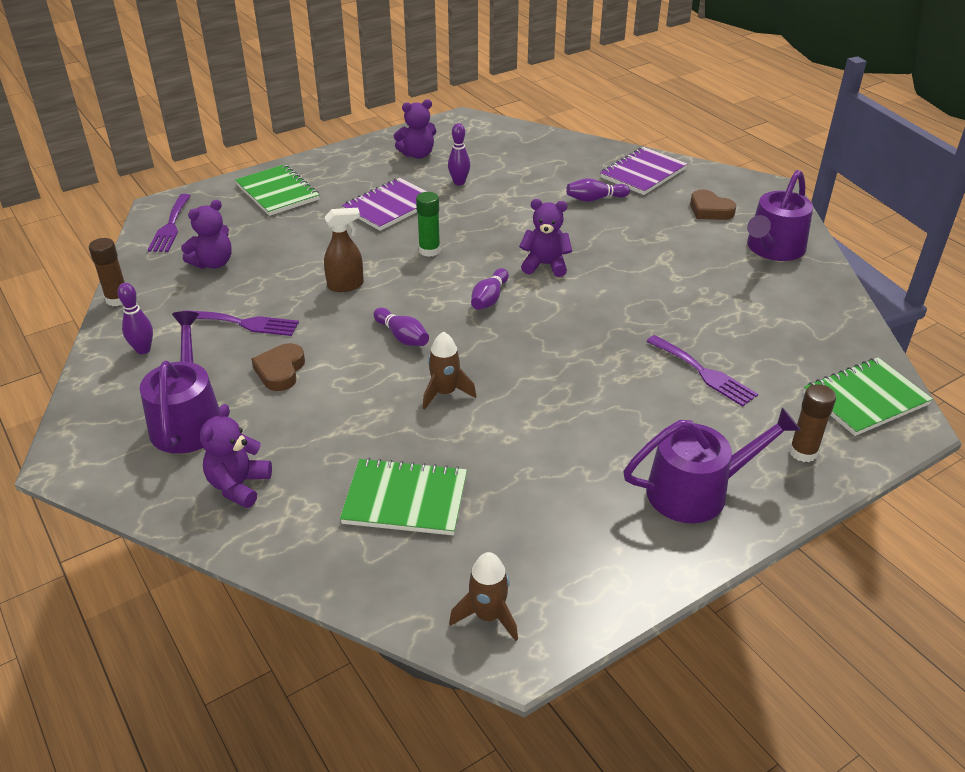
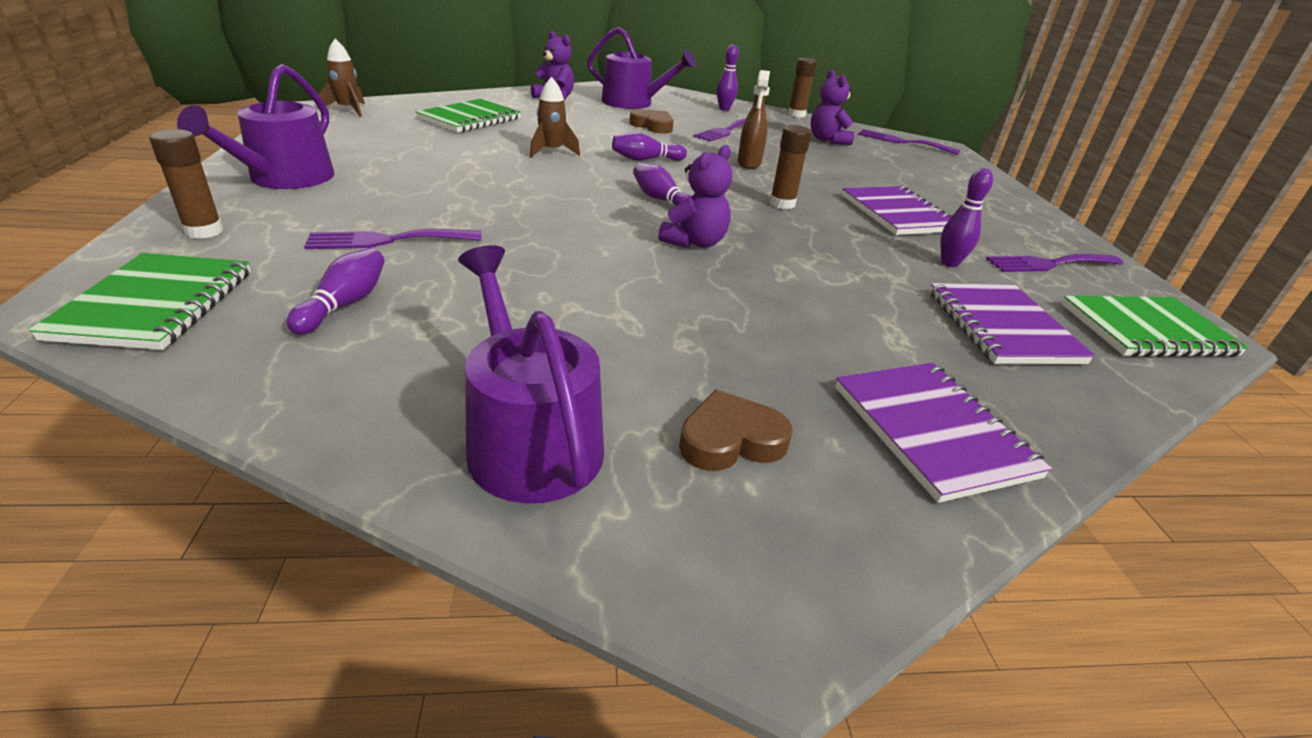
camera: 115 degrees right, 5 degrees down
green notebook [235,164,320,216] -> green notebook moved to [1062,296,1249,357]
purple teddy bear [393,99,437,159] -> purple fork [986,254,1124,272]
green glue stick [416,192,440,257] -> brown glue stick [769,125,812,209]
purple bowling pin [566,178,630,202] -> purple bowling pin moved to [287,248,385,334]
none -> purple notebook [930,283,1095,364]

